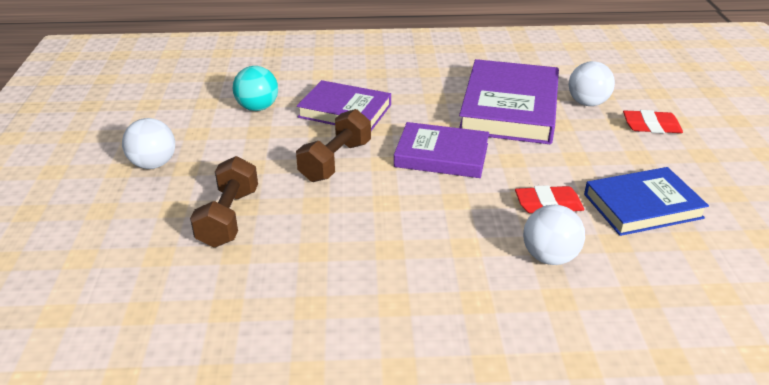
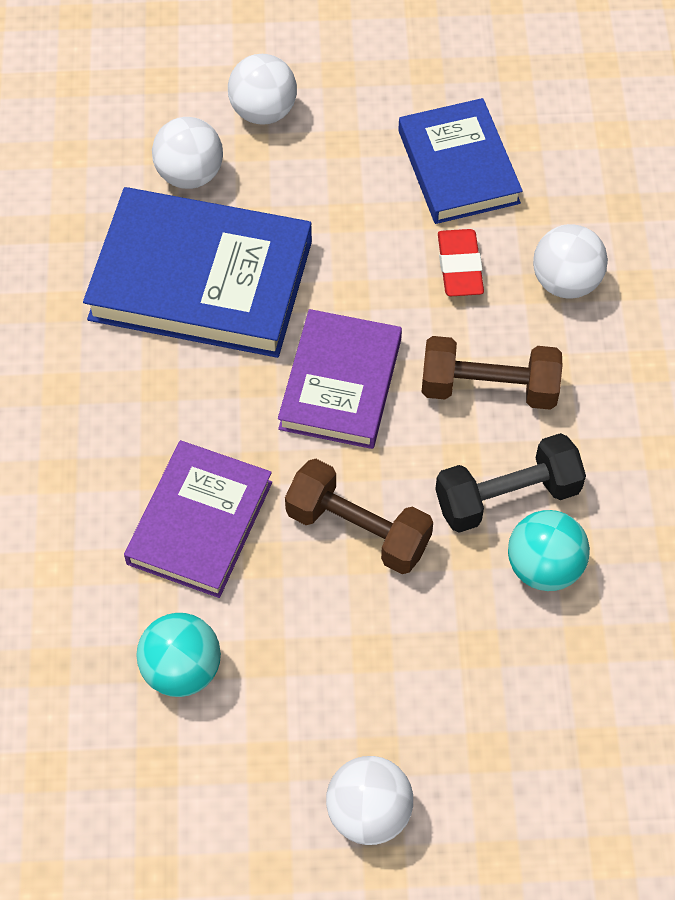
camera: 90 degrees left, 25 degrees up
brown dumbbell [190,156,258,248] -> brown dumbbell moved to [421,336,562,410]
purple book [459,59,559,144] -> blue book [83,187,312,358]
red eraser [623,110,683,133] -> white ball [228,54,297,125]
none -> black dumbbell [435,433,586,533]
none -> turquoise ball [508,510,590,591]

